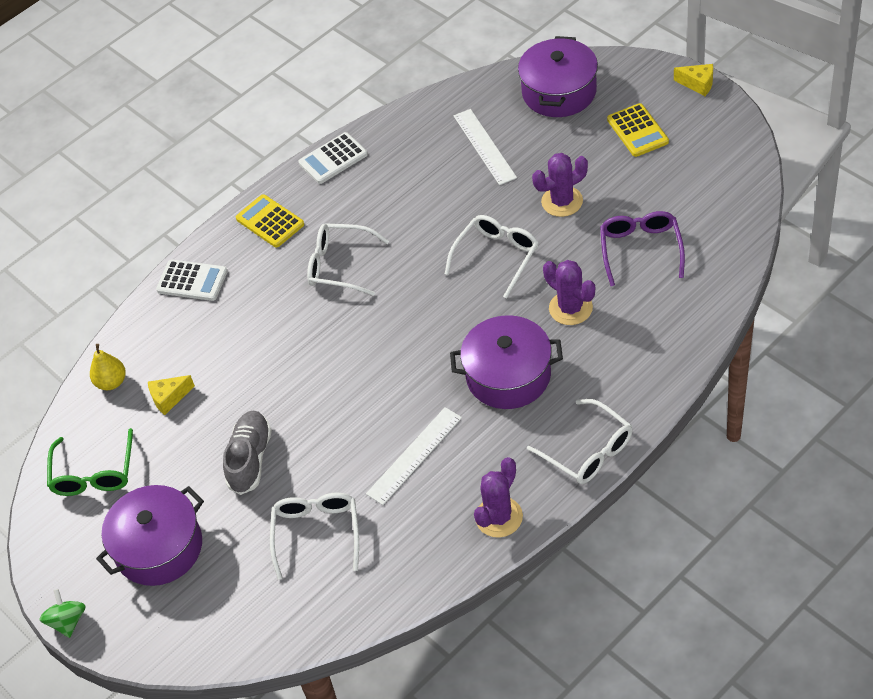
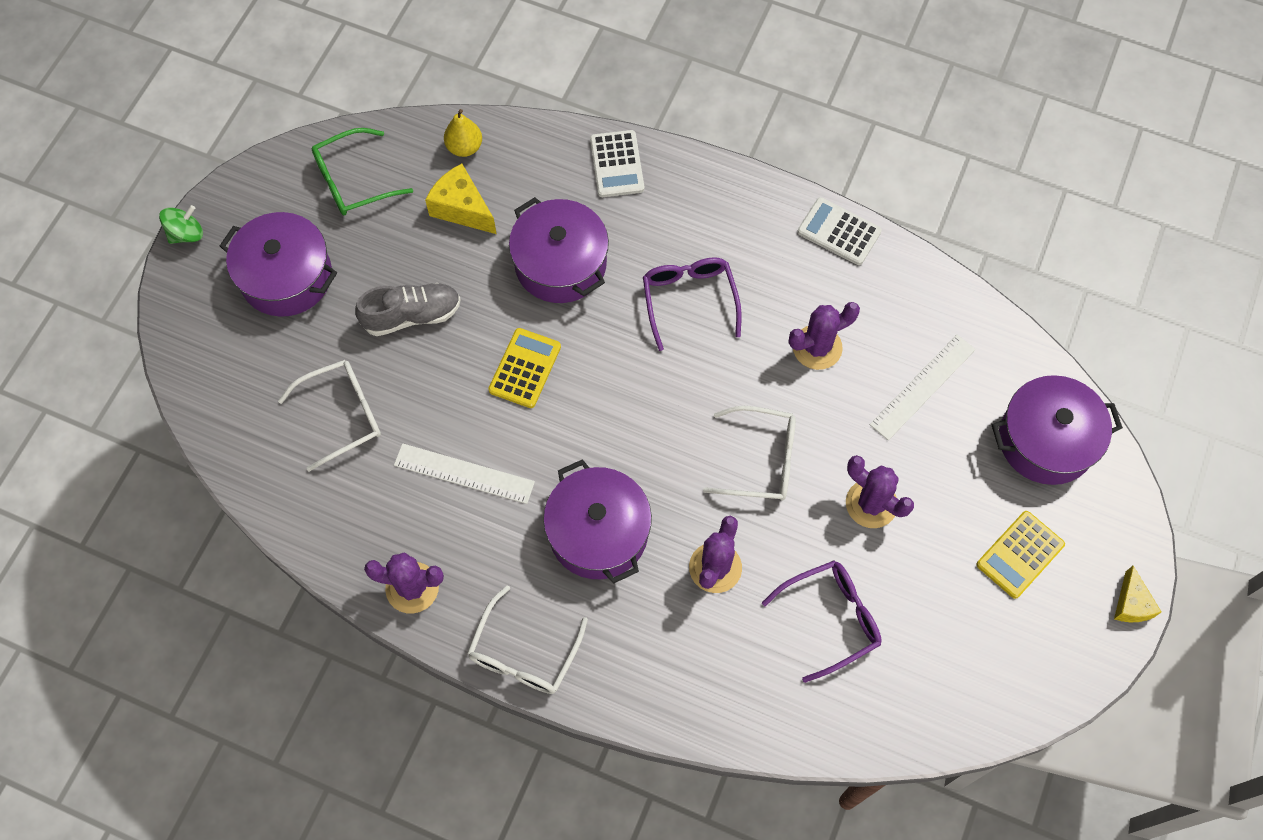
camera: 60 degrees right, 15 degrees up
yellow cheese [148,375,195,415] -> yellow cheese [425,164,497,234], size x1.52
yellow calculator [236,194,304,248] -> yellow calculator moved to [488,328,561,408]
white glasses [307,223,389,296] -> purple glasses [643,257,742,351]
none -> purple pot [509,197,609,303]
none -> purple cactus [789,302,860,370]

